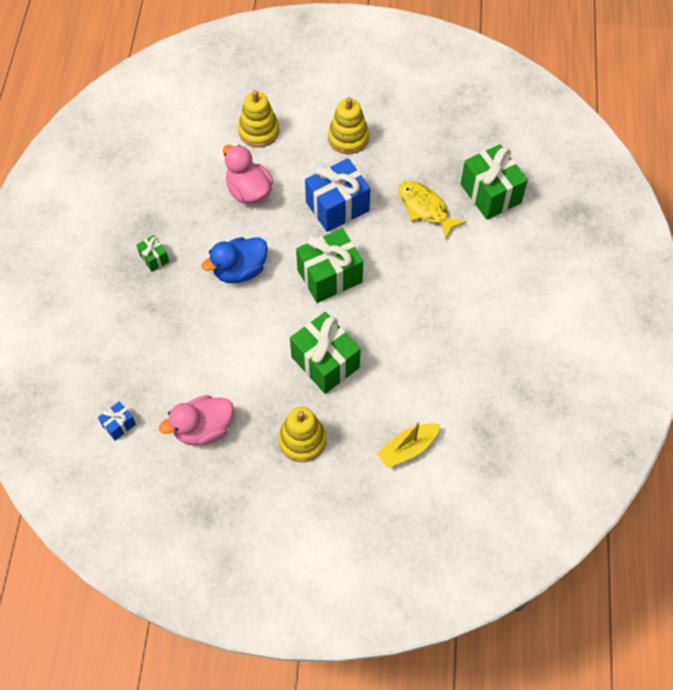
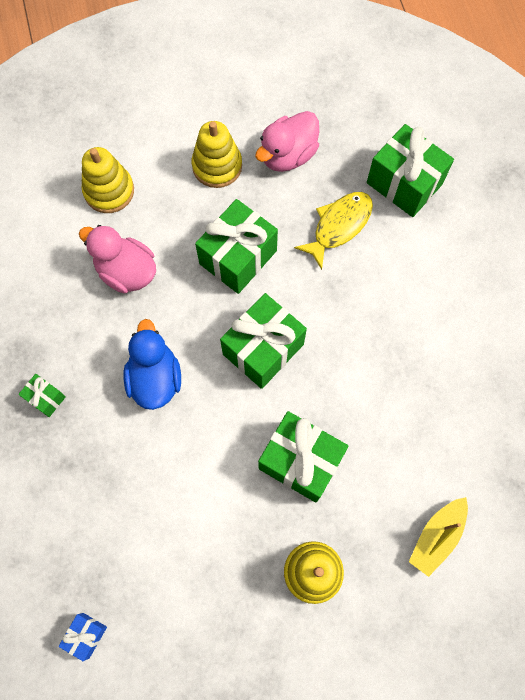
camera: 20 degrees left, 10 degrees up
pink duck [159,395,234,446] -> pink duck moved to [255,111,319,172]
blue duck [202,237,268,283] -> blue duck turned 135 degrees clockwise [123,319,181,410]
blue gift [305,158,371,232] -> green gift [195,199,278,294]
yellow fish [398,181,466,239] -> yellow fish turned 105 degrees clockwise [294,192,373,270]

